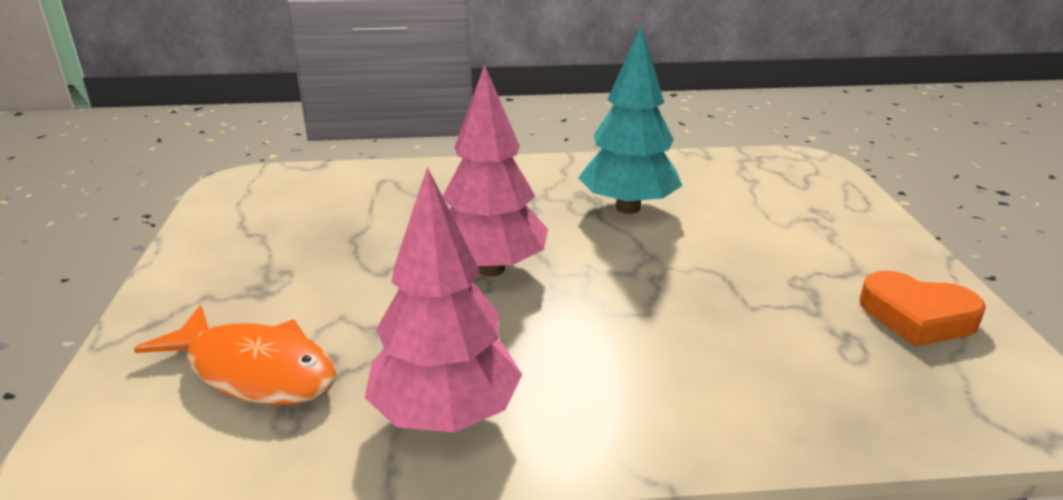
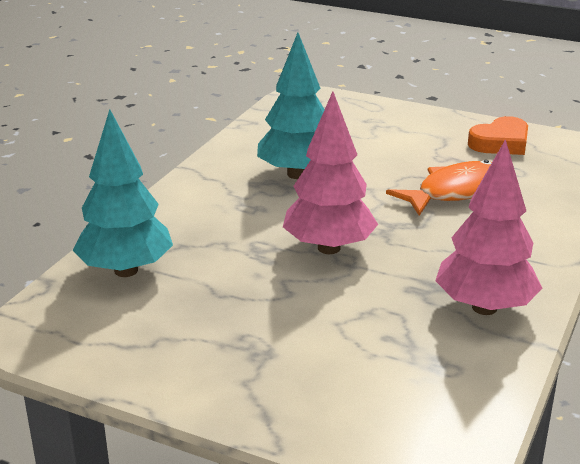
camera: 60 degrees left, 0 degrees up
orange fish [134,305,336,405] -> orange fish moved to [386,160,492,216]
none -> turquoise tree [73,109,173,277]

